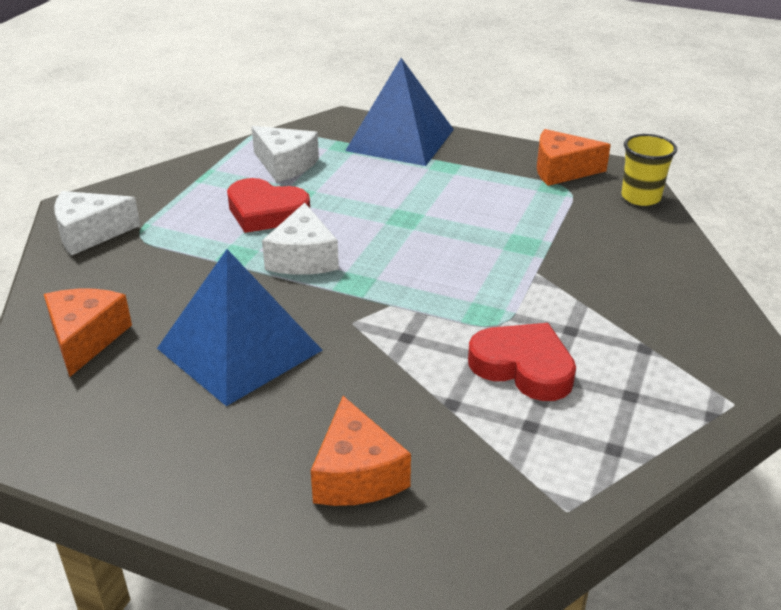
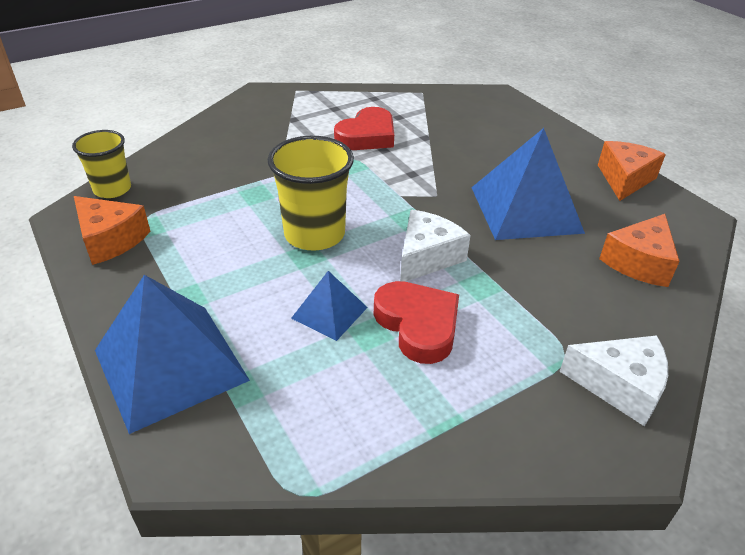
camera: 145 degrees left, 5 degrees up
white cheese [251,126,319,182] -> none
orange cheese [311,396,411,506] -> orange cheese moved to [598,141,666,201]
red heart [468,323,576,401] -> red heart turned 120 degrees counterclockwise [334,107,394,150]
none -> yellow cup [267,136,354,250]
none -> blue pyramid [291,271,368,341]

